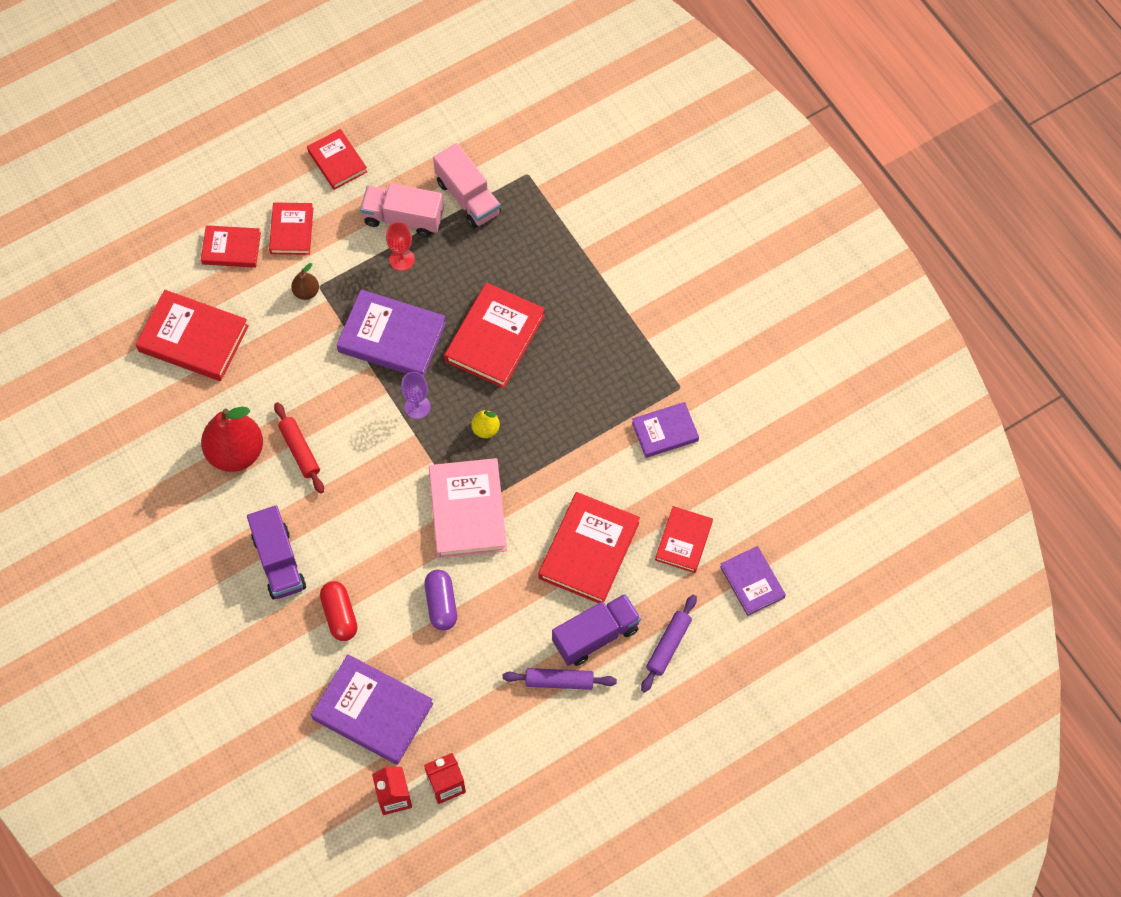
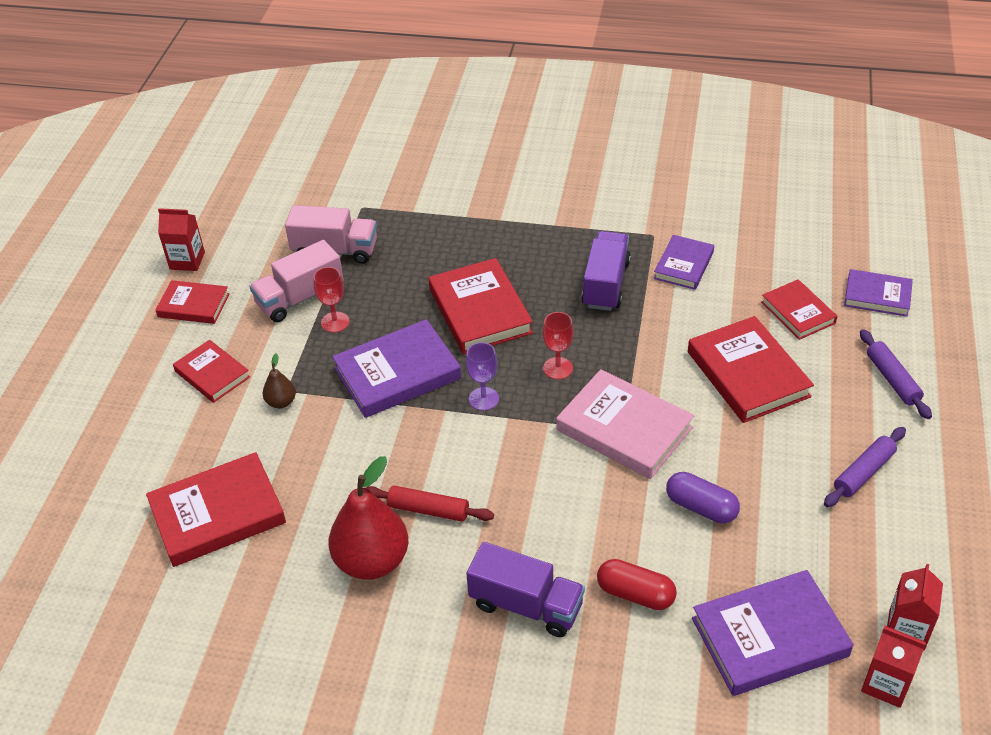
camera: 45 degrees left, 20 degrees down
red book [201,225,261,268] -> none
yellow pear [471,410,500,438] -> red goblet [543,312,574,380]
purple truck [552,594,641,666] -> purple truck moved to [582,231,631,311]
none -> red carton [158,208,205,271]

